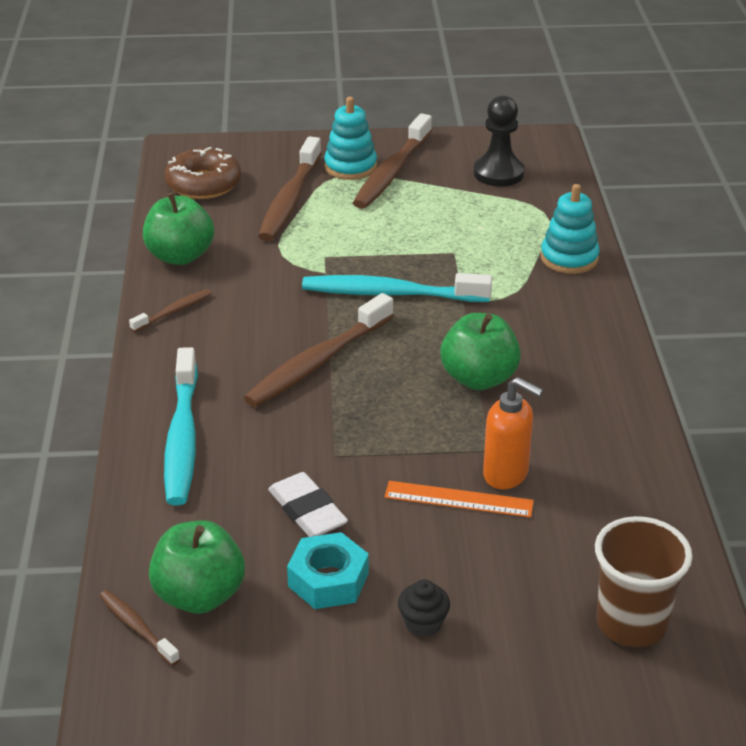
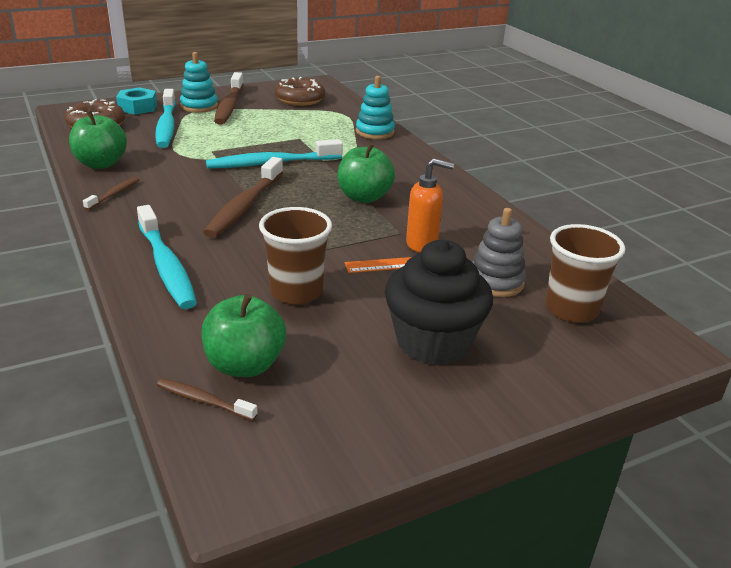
camera: 25 degrees left, 5 degrees down
brown toothbrush [258,136,322,241] -> turquoise toothbrush [155,89,176,148]
white eraser [268,472,348,537] -> brown cup [259,207,332,305]
turquoise nut [287,532,369,609] -> turquoise nut moved to [116,87,157,115]
black cupcake [398,580,450,637] -> black cupcake [385,240,493,365], size x2.47
black pawn [473,95,525,186] -> brown donut [275,77,325,106]
none -> grey stacking toy [472,208,526,297]

